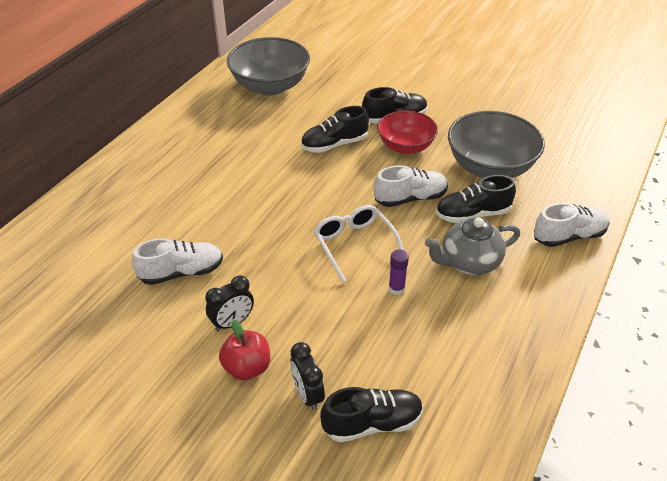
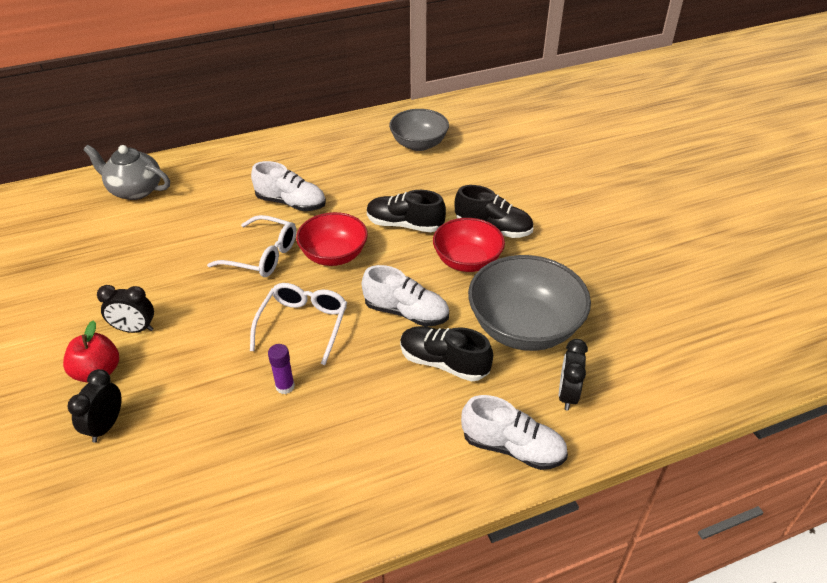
camera: 40 degrees right, 0 degrees up
white shoe [132,238,223,285] -> white shoe moved to [251,161,326,211]
grey bowl [227,37,310,96] -> grey bowl [389,109,449,151], size x0.66
black shoe [321,387,423,442] -> none
grey teapot [425,218,520,275] -> grey teapot moved to [83,145,170,200]
none -> white glasses [207,215,297,277]
none -> red bowl [296,212,368,266]
none -> black clock [559,339,588,410]

